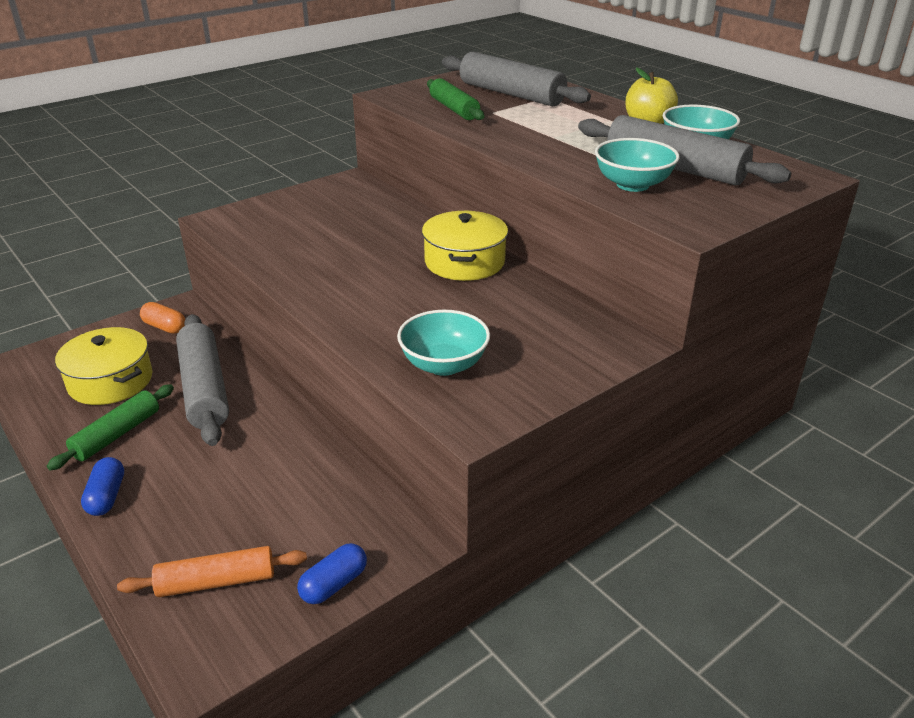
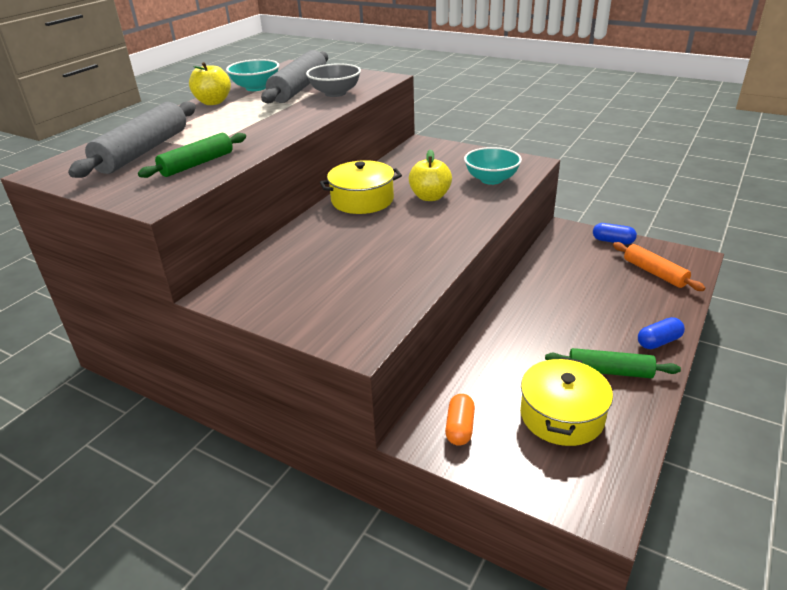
camera: 110 degrees left, 0 degrees up
grey rolling pin [176,314,229,446] -> none
turquoise bowl [595,138,680,192] -> grey bowl [306,63,361,97]
none -> yellow apple [409,149,452,201]

